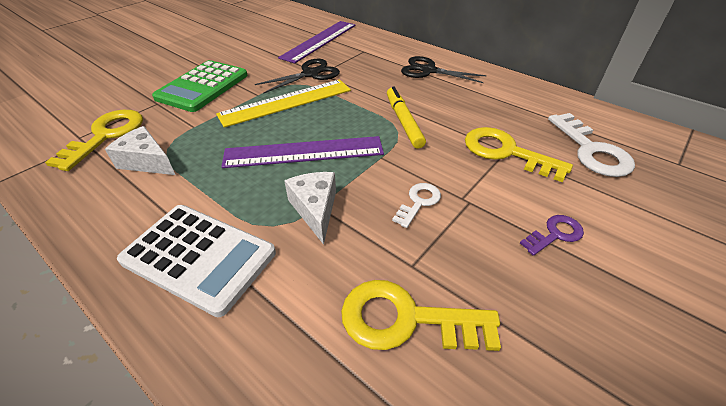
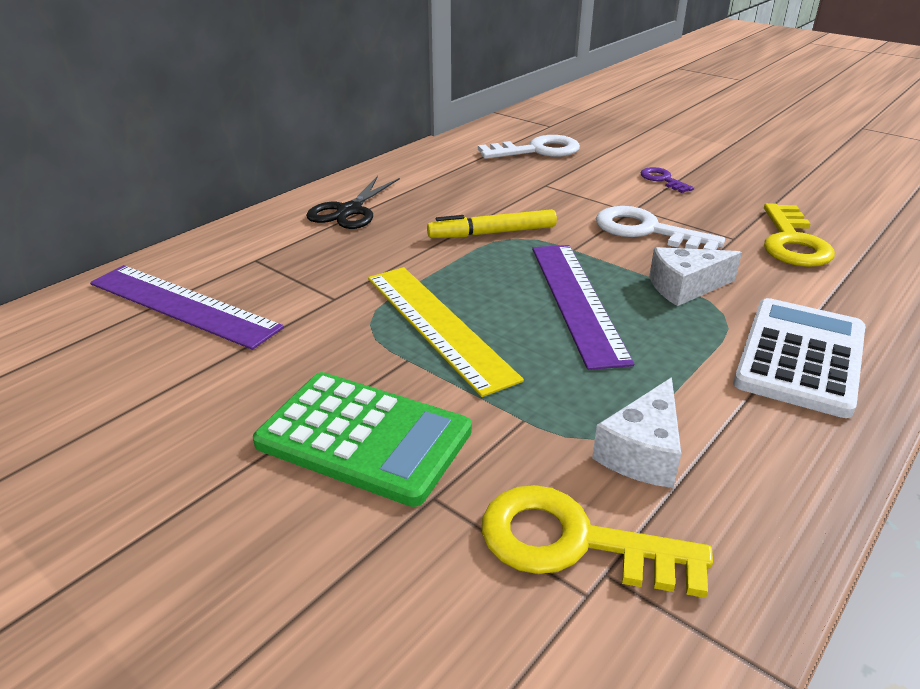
camera: 90 degrees left, 10 degrees down
black scissors [255,59,340,94] -> none
white key [392,183,441,228] -> white key [596,206,725,250], size x1.80
yellow key [465,127,573,182] -> none

